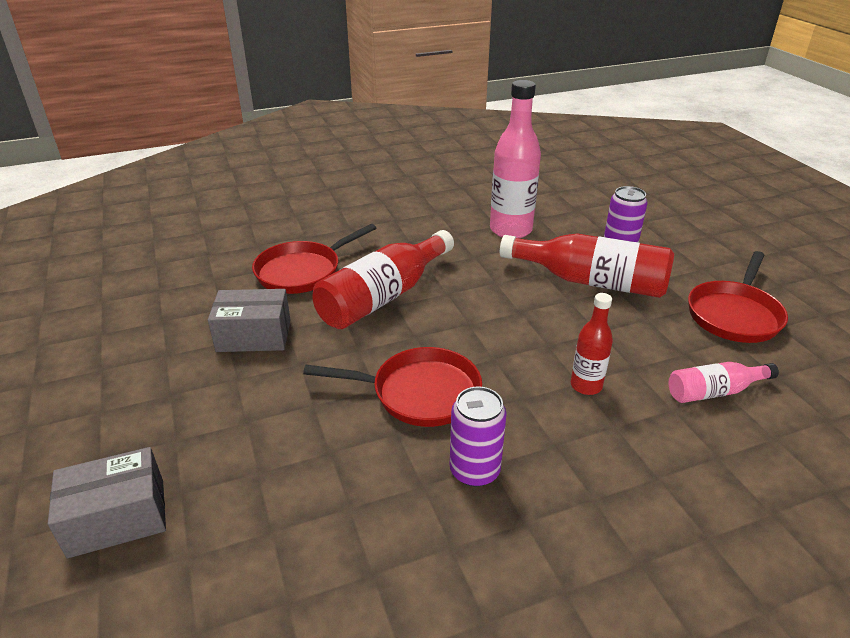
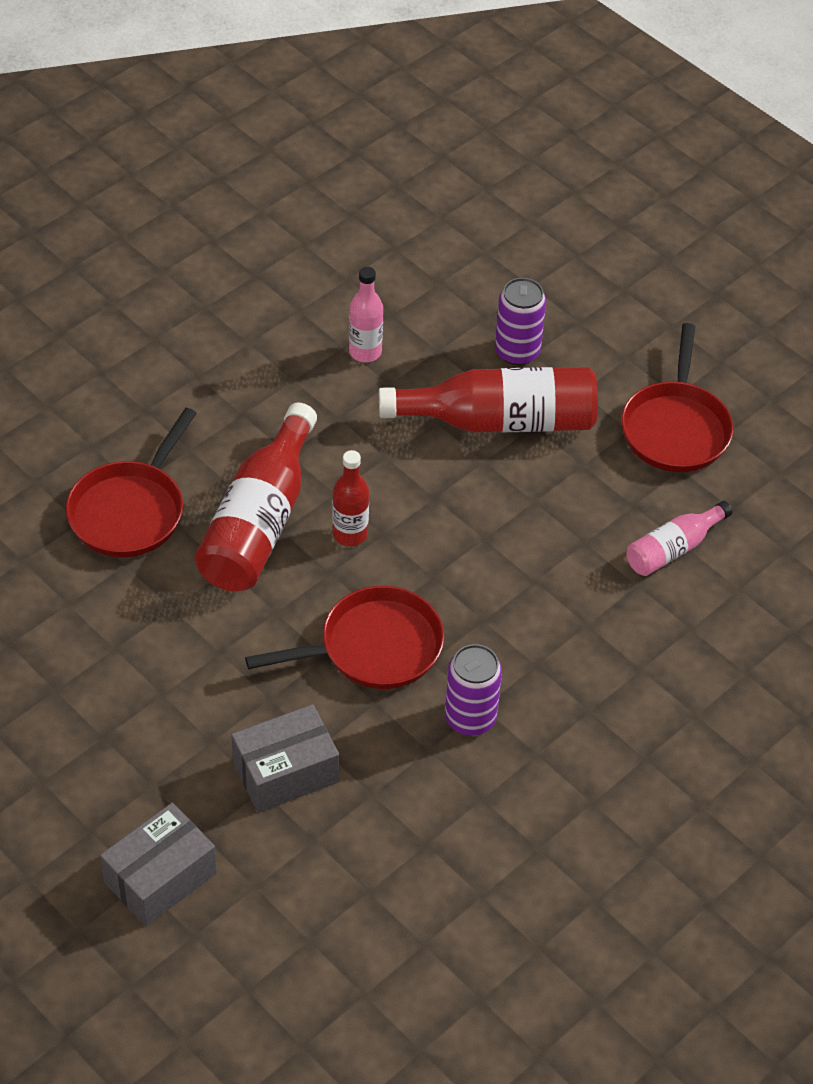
camera: 25 degrees left, 15 degrees up
grey box [208,289,290,352] -> grey box moved to [231,704,339,813]
pink bottle [490,80,541,238] -> pink bottle [349,267,383,362], size x0.54
red bottle [571,293,613,395] -> red bottle moved to [332,450,369,546]

